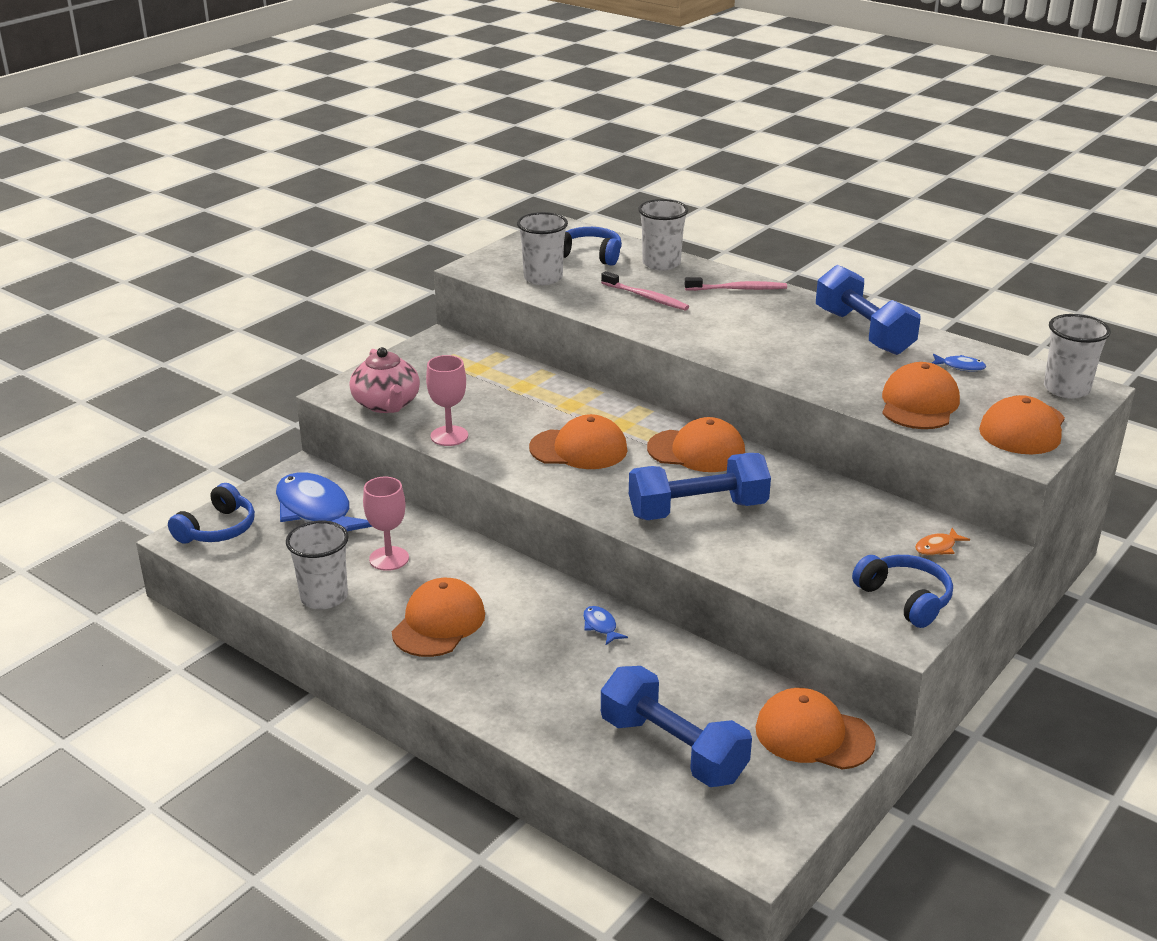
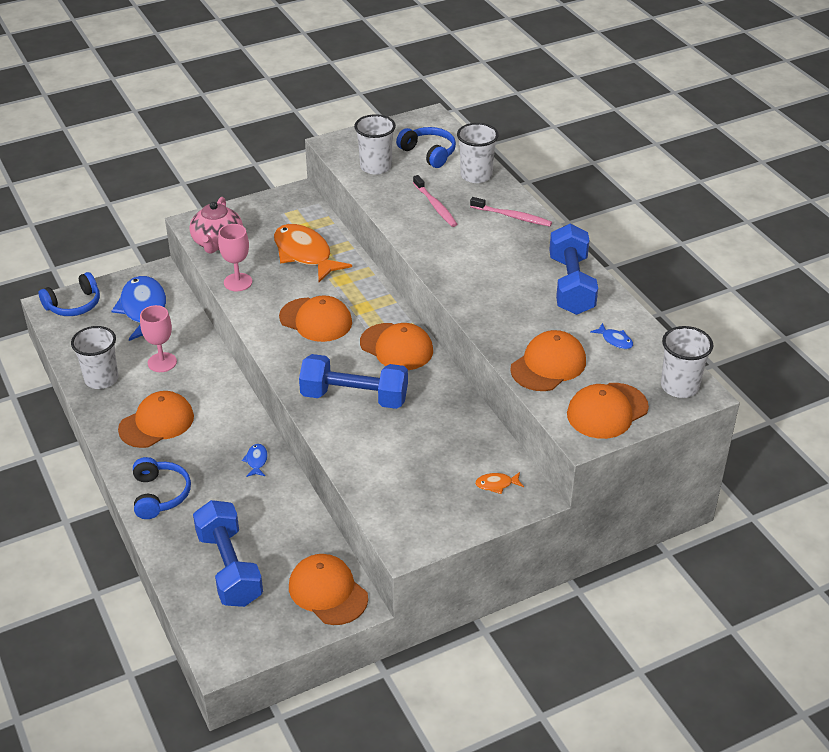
camera: 25 degrees right, 10 degrees up
blue headphones [852,555,953,628] -> blue headphones moved to [133,457,191,519]
none -> orange fish [274,224,352,282]

